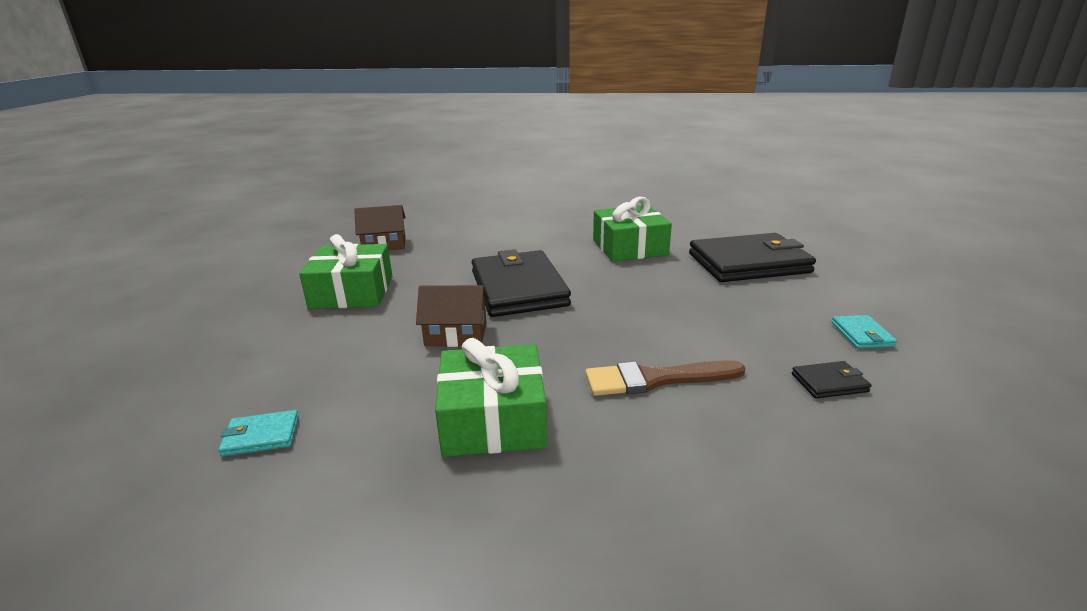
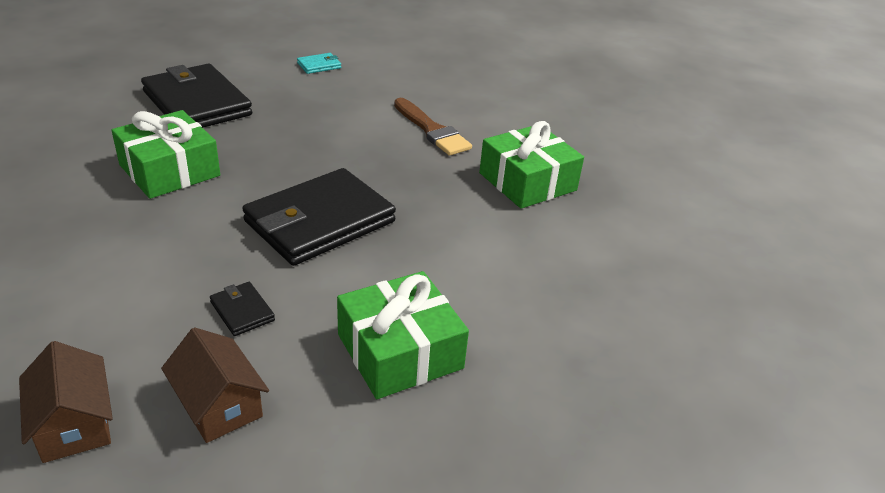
camera: 120 degrees left, 10 degrees up
turquoise wallet [218,410,299,457] -> none
brown house [416,285,489,347] -> brown house moved to [19,341,113,463]
black wallet [792,361,871,399] -> black wallet moved to [210,282,275,336]

